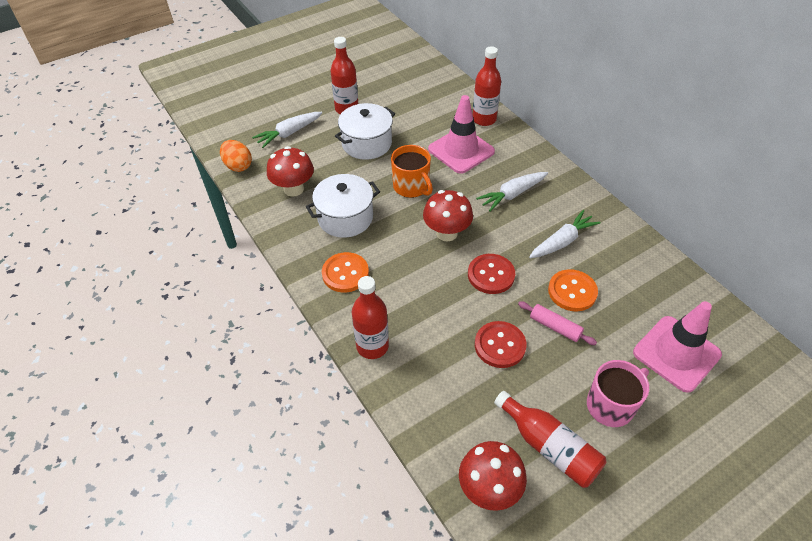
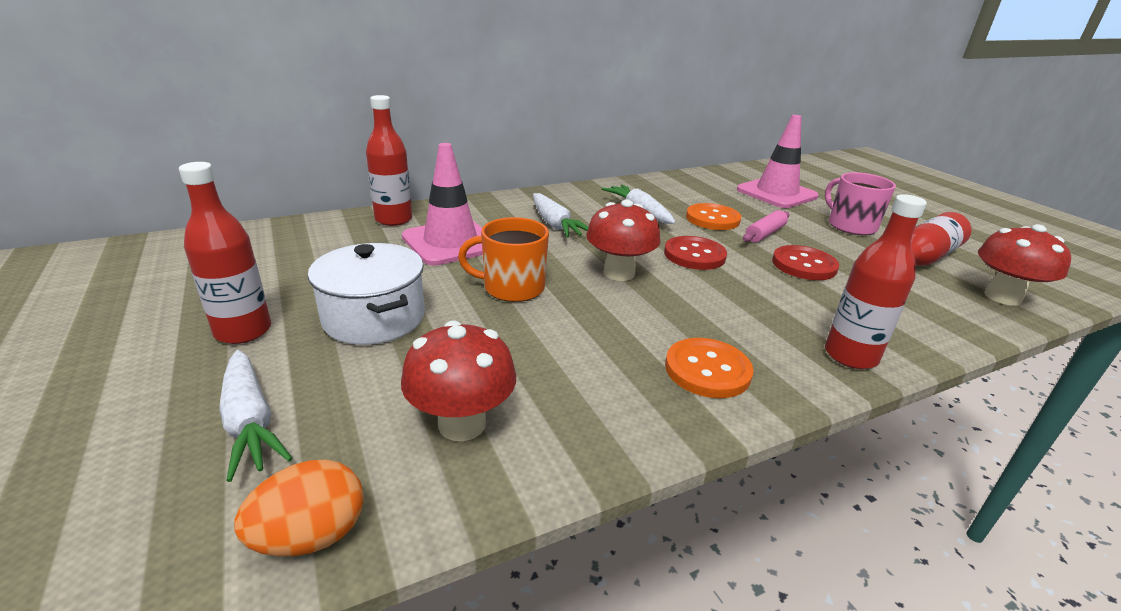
camera: 85 degrees left, 20 degrees down
white pot [306,174,380,238] -> none
orange mug [391,145,433,198] -> orange mug turned 150 degrees counterclockwise [458,217,549,302]

